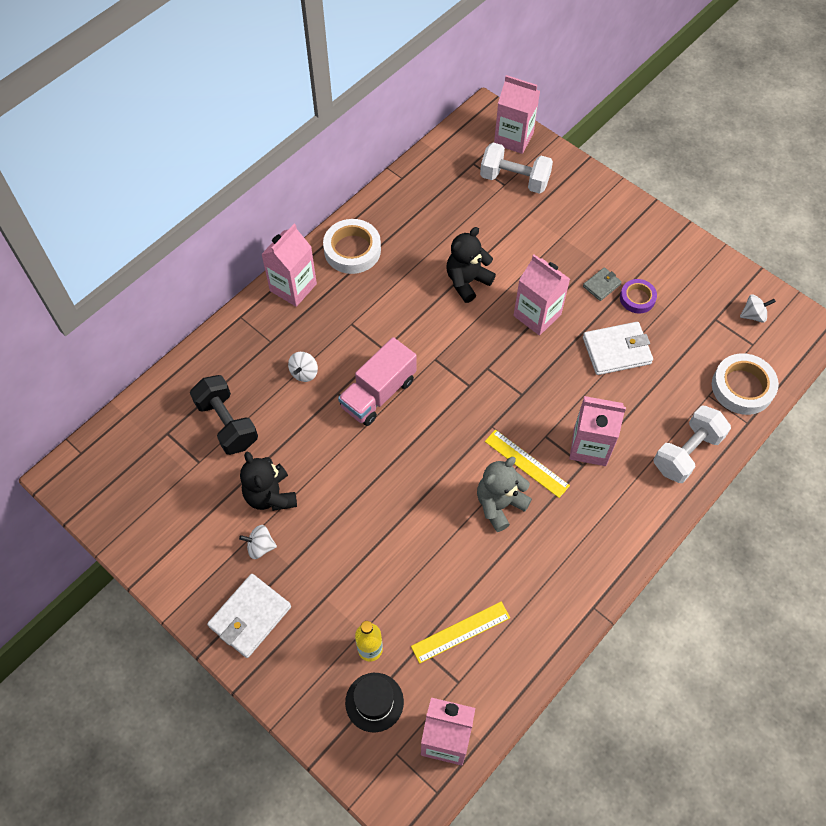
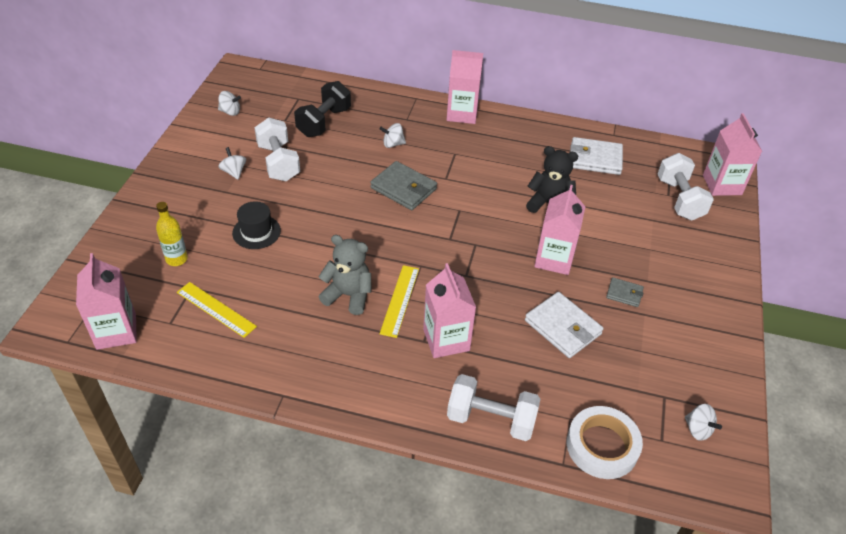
camera: 60 degrees right, 15 degrees down
white wallet [207,574,291,658] -> white wallet moved to [570,137,623,175]
black teddy bear [240,451,297,511] -> white dumbbell [254,118,300,181]
white tape [323,219,381,274] -> none
pink truck [338,337,417,426] -> grey wallet [370,161,437,210]
black hat [345,673,404,732] -> black hat moved to [232,201,281,249]
purple tape [620,279,657,314] -> none
none -> white spinning top [218,91,241,116]

